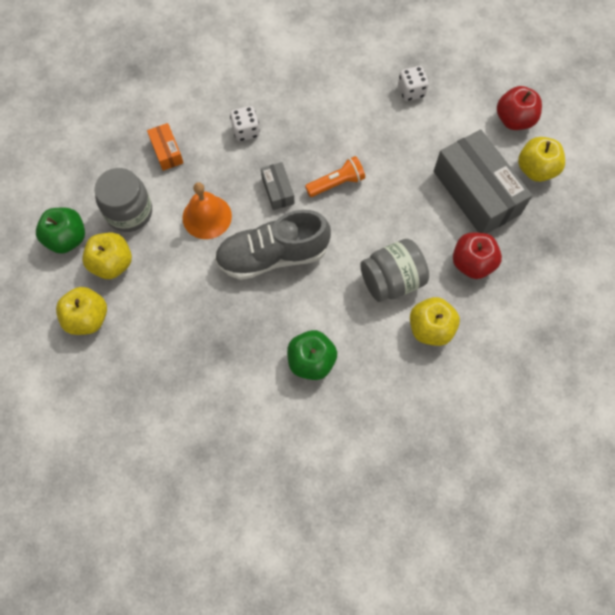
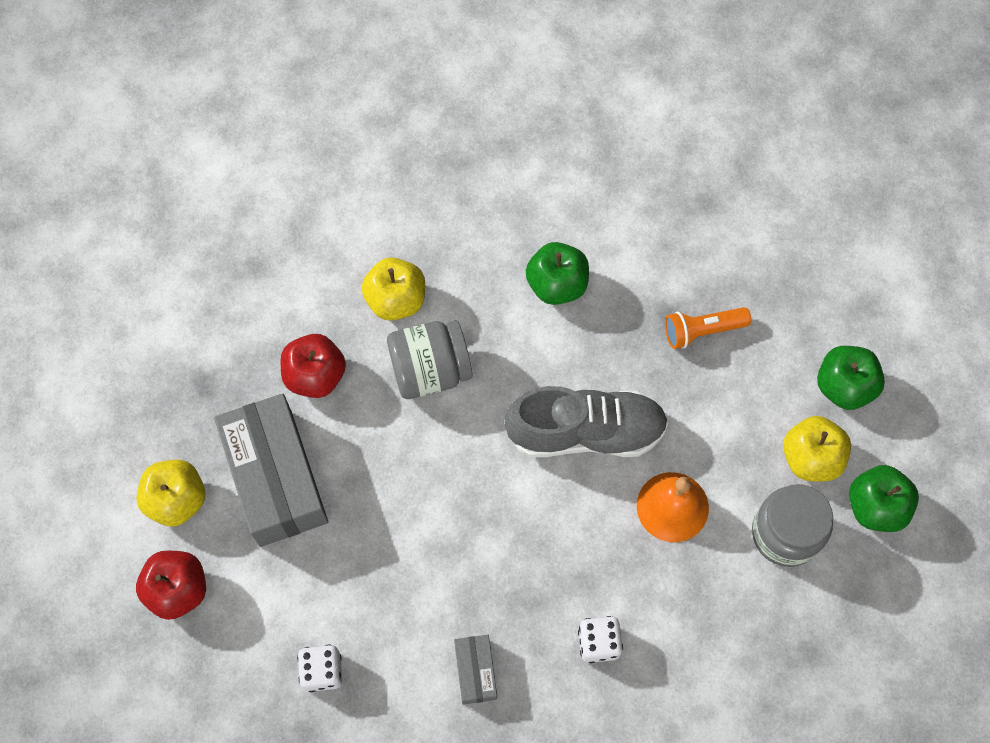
camera: 170 degrees left, 0 degrees up
yellow apple [56,287,107,335] -> green apple [817,346,885,410]
orange box [147,123,183,171] -> none
grey box [261,162,295,210] -> grey box moved to [454,635,497,705]
orange flashlight [305,156,365,197] -> orange flashlight moved to [665,307,751,349]

